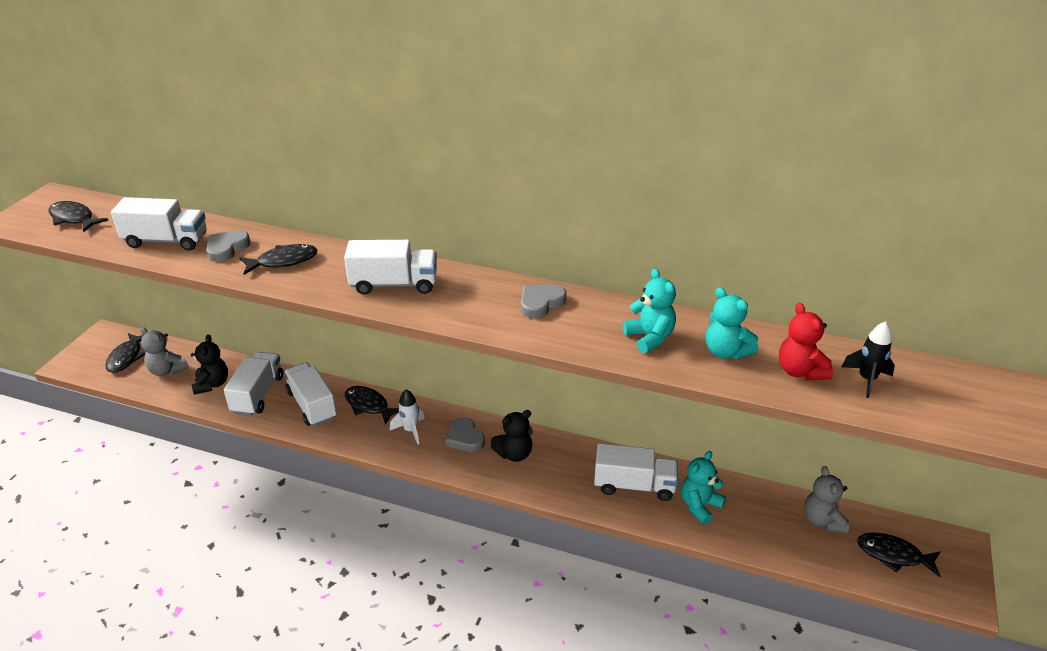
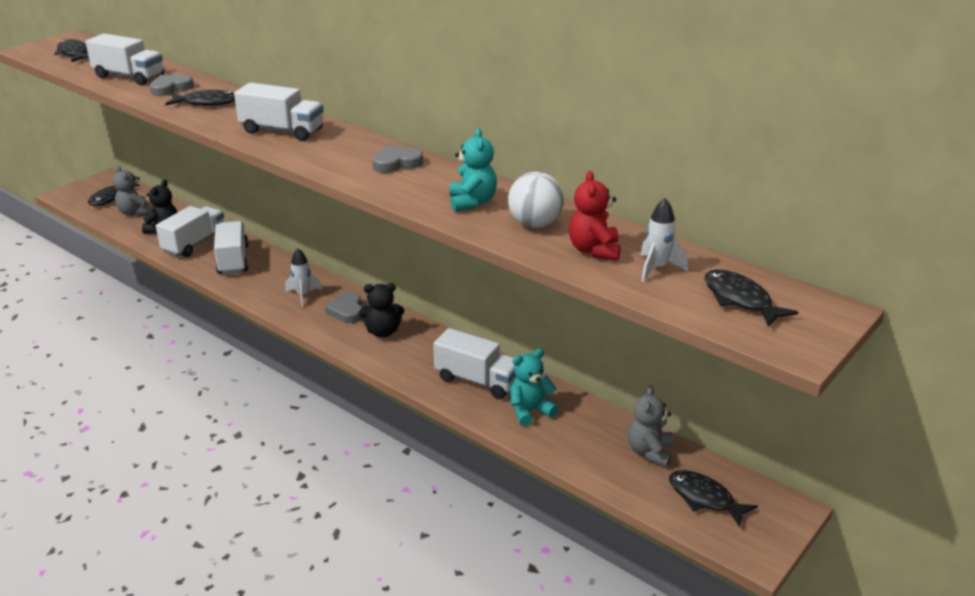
camera: 20 degrees right, 5 degrees down
black fish [345,386,399,425] -> black fish moved to [705,269,798,327]
turquoise teddy bear [706,287,758,359] -> white ball [508,172,564,228]
black rocket [841,321,895,398] -> white rocket [641,198,688,282]

